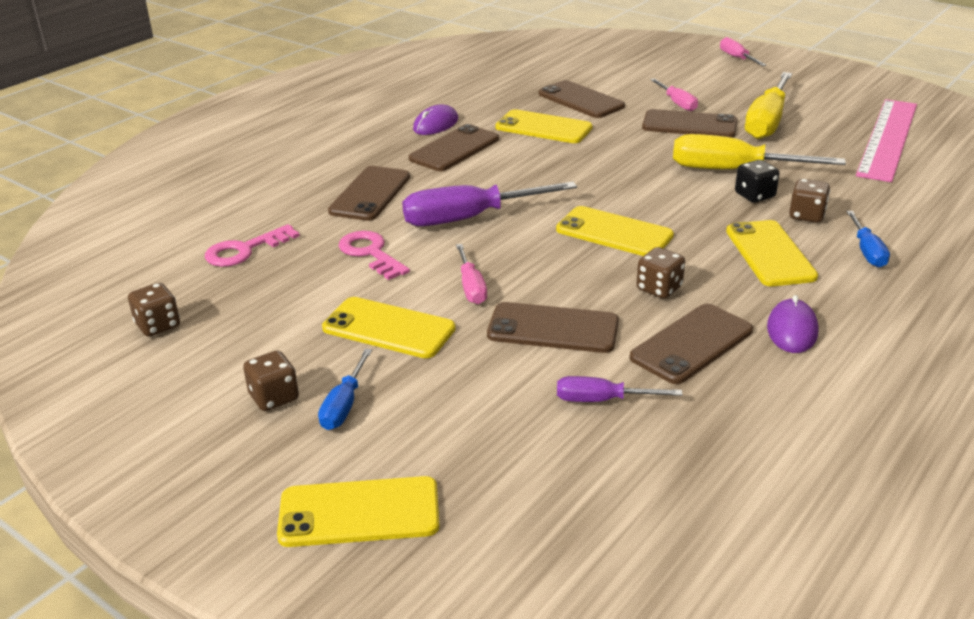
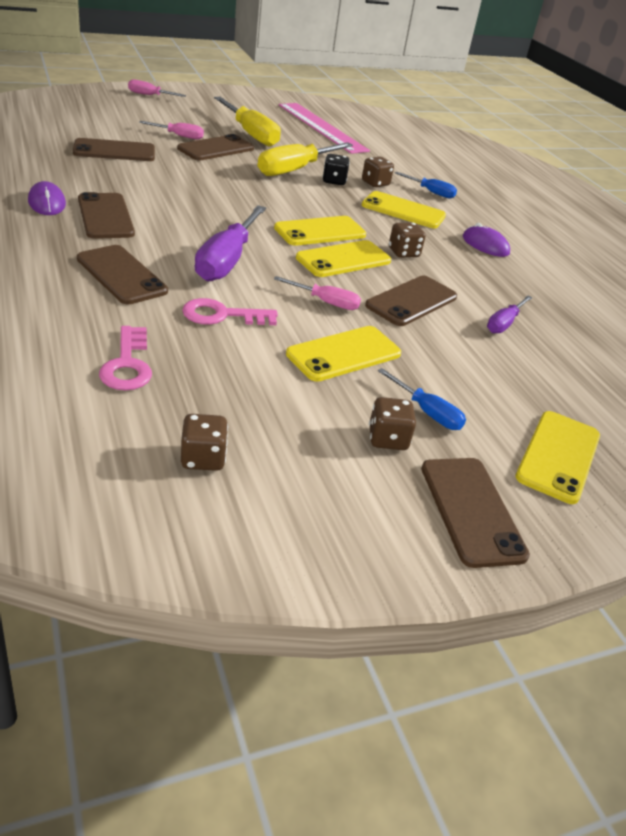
camera: 65 degrees left, 5 degrees up
yellow phone [495,109,592,143] -> yellow phone moved to [296,240,391,277]
brown phone [630,304,753,384] -> brown phone moved to [421,458,530,568]

